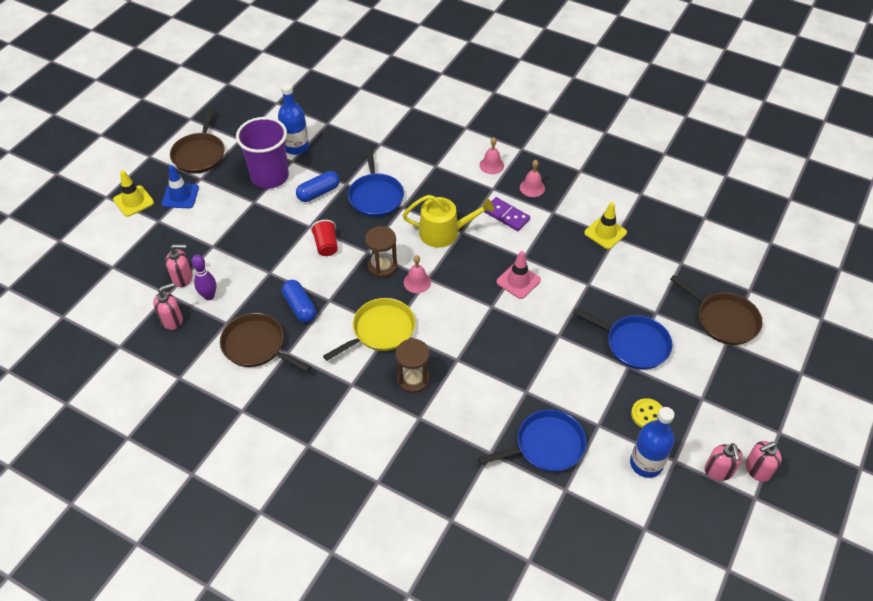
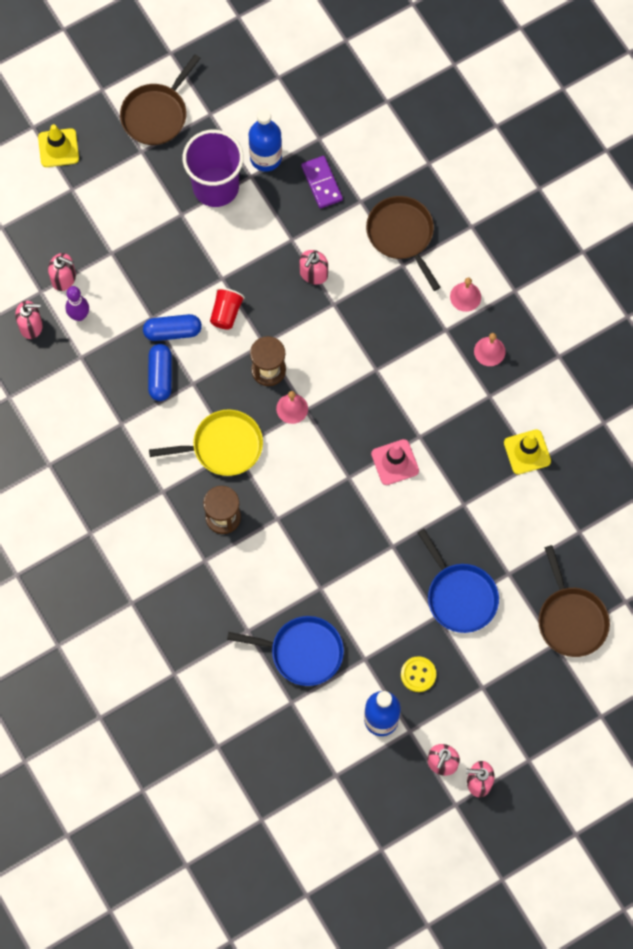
camera: 30 degrees right, 20 degrees up
blue traffic cone [162,165,199,208] -> none
brown pan [220,313,311,372] -> brown pan moved to [366,196,441,291]
blue capsule [296,171,340,202] -> blue capsule moved to [143,314,202,341]
blue pan [348,146,404,217] -> pink soap dispenser [299,250,328,285]
yellow watering can [403,195,494,248] -> none
purple domino [484,197,530,231] -> purple domino moved to [301,156,343,209]

